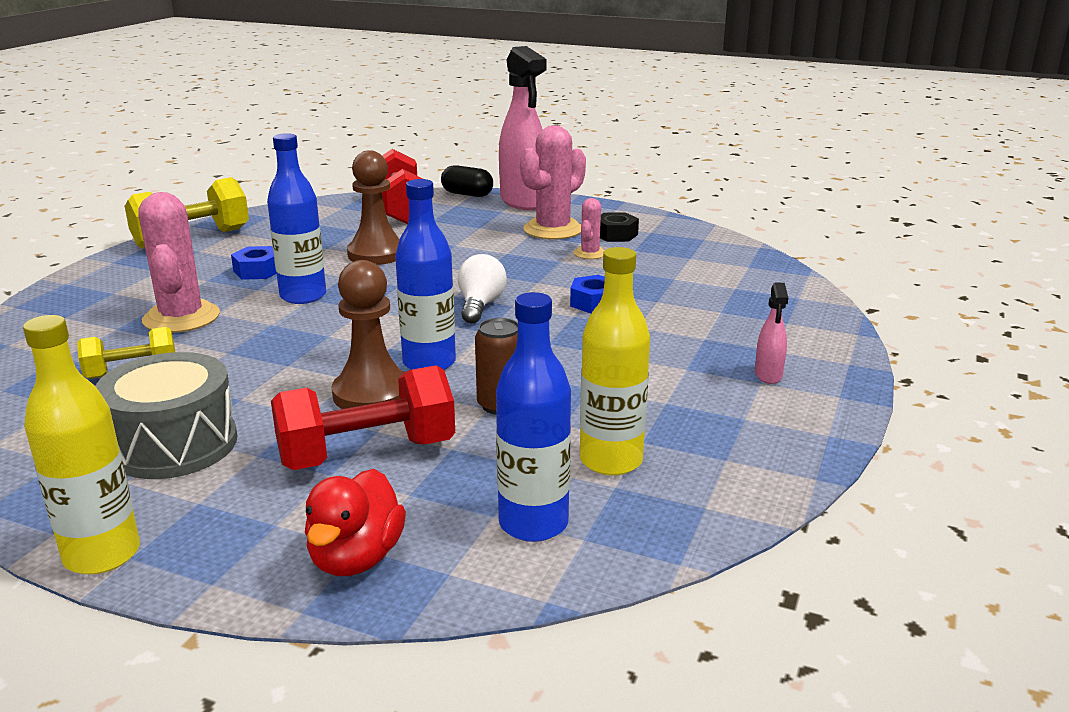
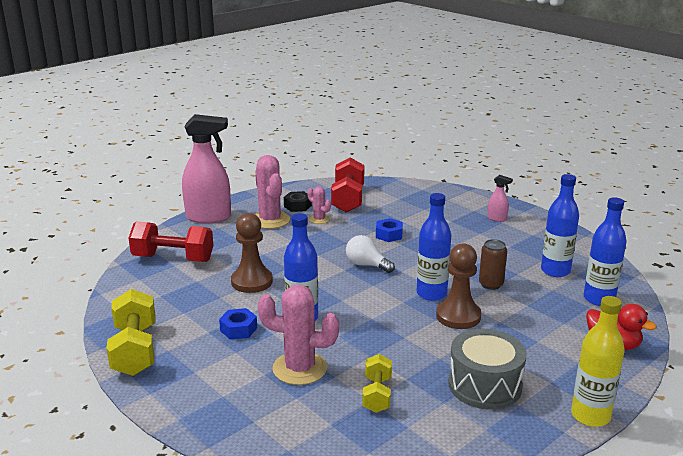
camera: 65 degrees left, 0 degrees up
red dumbbell [271,365,455,470] -> red dumbbell moved to [331,157,364,213]
black capsule [441,165,493,197] -> none
yellow bottle [580,247,650,476] -> blue bottle [541,174,579,277]

